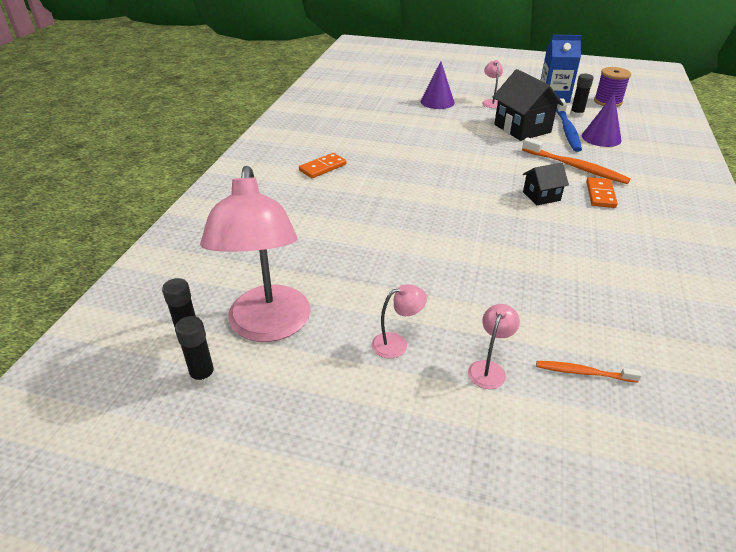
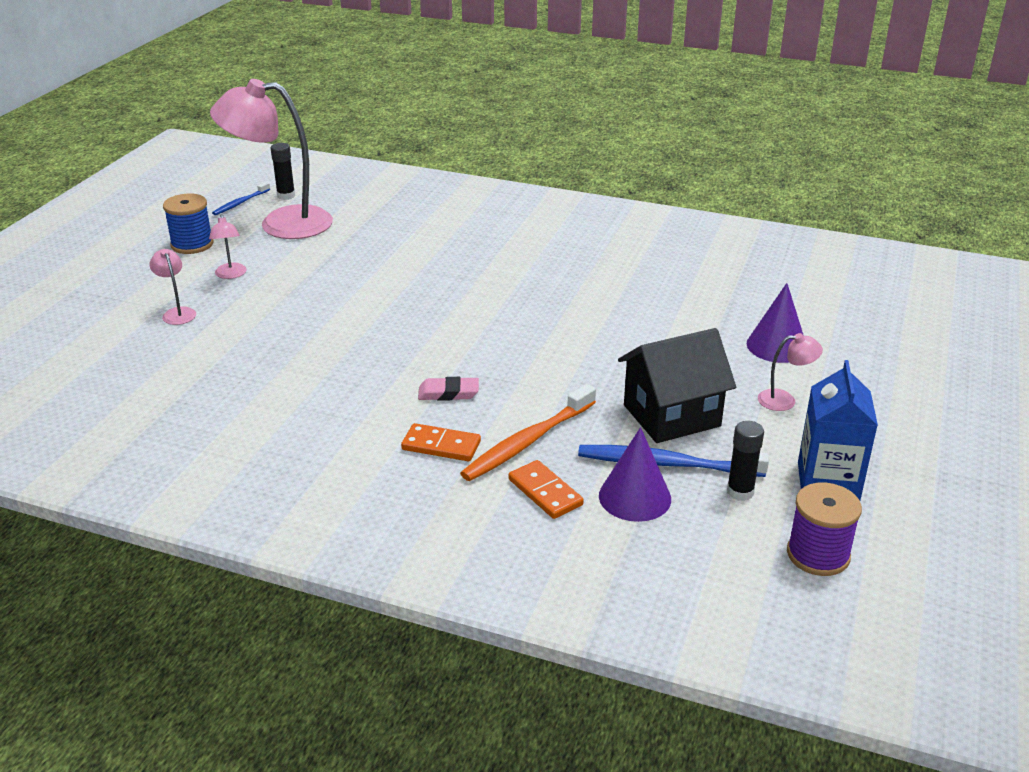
camera: 95 degrees right, 5 degrees down
black glue stick [175,316,216,386] -> blue toothbrush [212,182,270,215]
orange domino [299,153,347,178] -> orange domino moved to [509,460,584,519]
pink lamp [468,304,520,389] -> pink lamp turned 150 degrees counterclockwise [149,249,196,325]
black house [523,163,569,205] -> pink eraser [418,377,479,401]
orange toothbrush [536,361,641,382] -> none
none -> blue spool [163,194,214,254]

